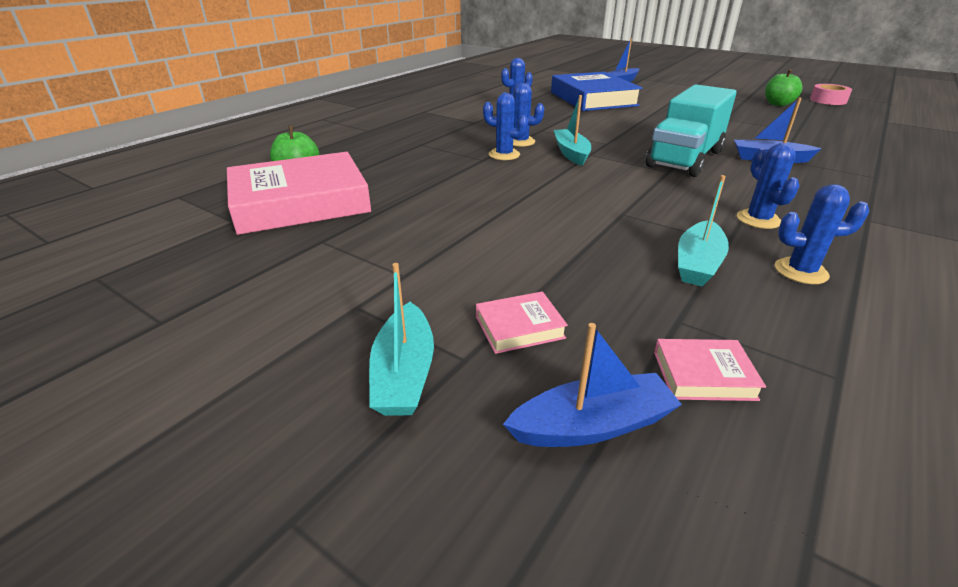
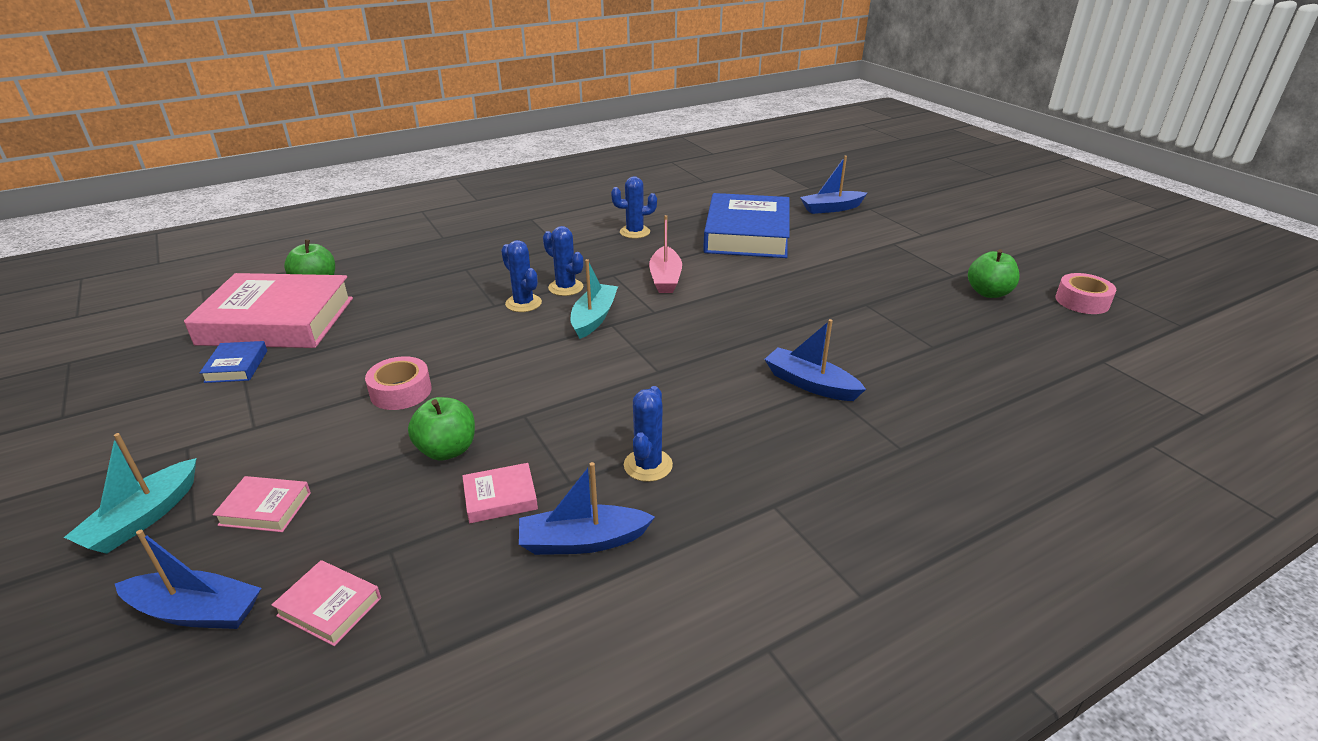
camera: 25 degrees right, 0 degrees up
turquoise truck [646,84,737,177] -> none
turquoise boat [678,175,729,287] -> pink book [462,463,538,523]
blue cactus [775,184,869,284] -> blue boat [519,462,655,555]
none -> blue book [200,341,267,383]
none -> pink tape [365,356,432,410]
none -> green apple [408,397,475,460]
none -> pink boat [649,215,682,293]

